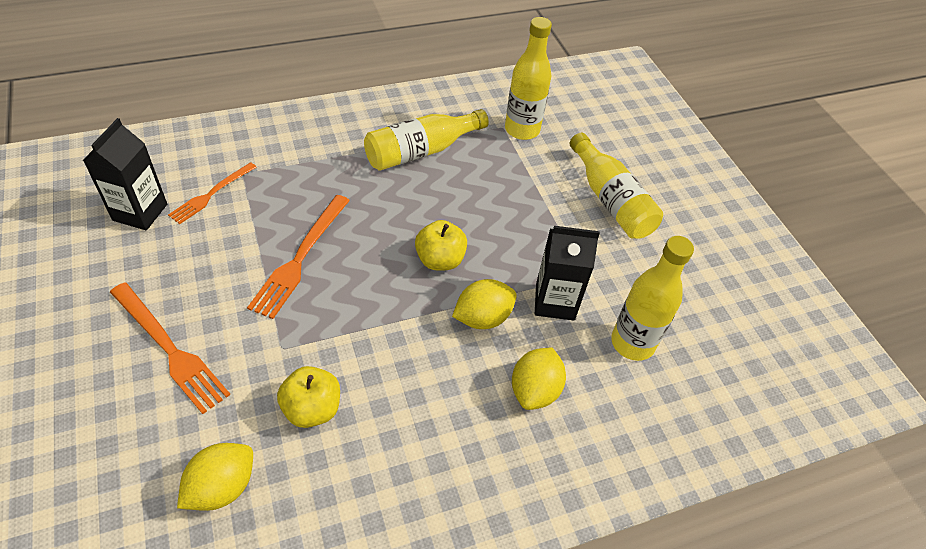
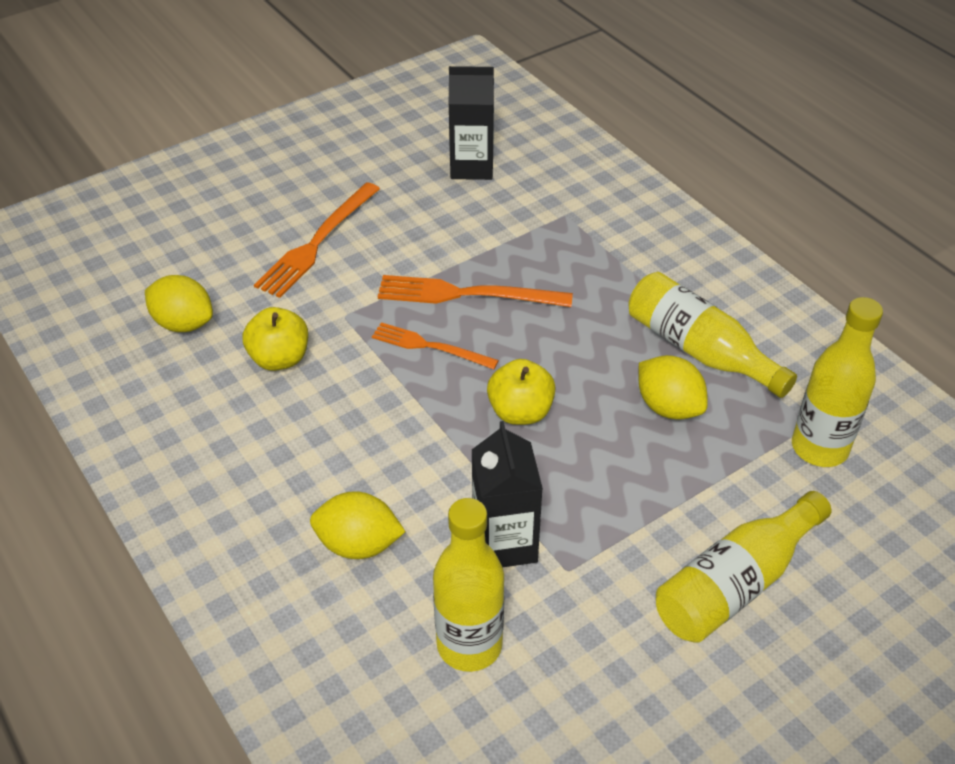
camera: 80 degrees right, 5 degrees down
orange fork [168,162,257,224] -> orange fork moved to [372,322,499,369]
yellow lemon [452,279,517,329] -> yellow lemon moved to [639,355,708,420]

